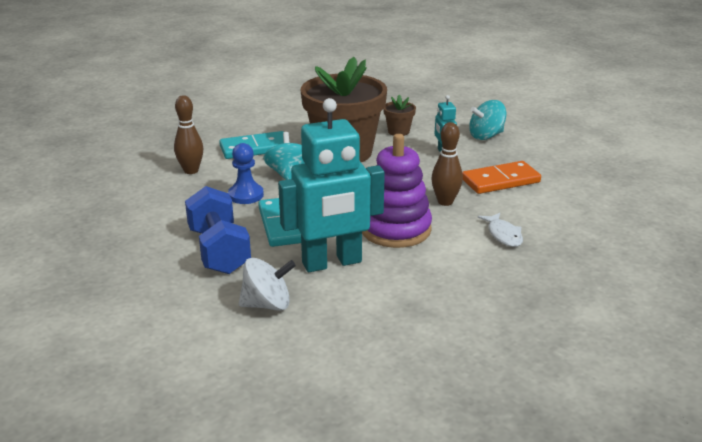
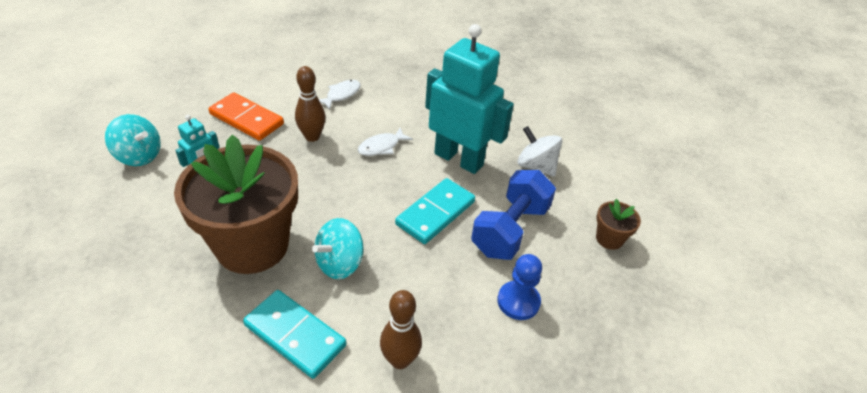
camera: 130 degrees left, 15 degrees up
blue pawn [228,143,264,204] -> blue pawn moved to [497,254,542,320]
purple stacking toy [362,134,432,248] -> white fish [358,128,413,156]
brown flower pot [383,94,416,136] -> brown flower pot moved to [596,199,641,250]

